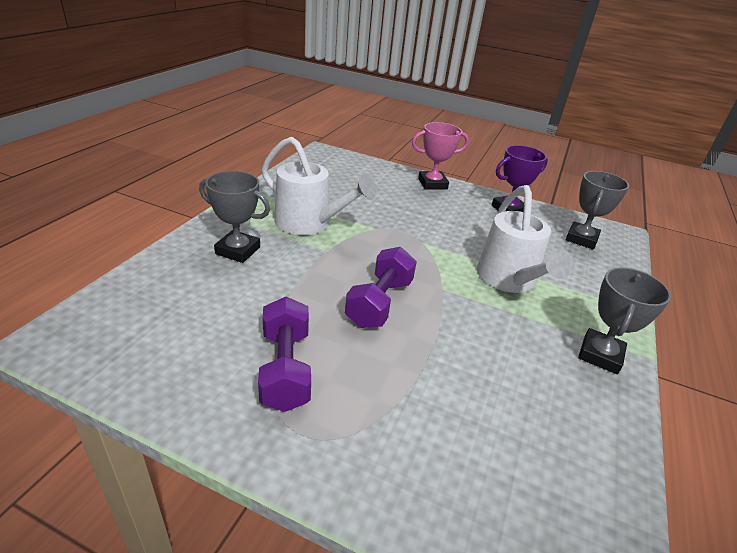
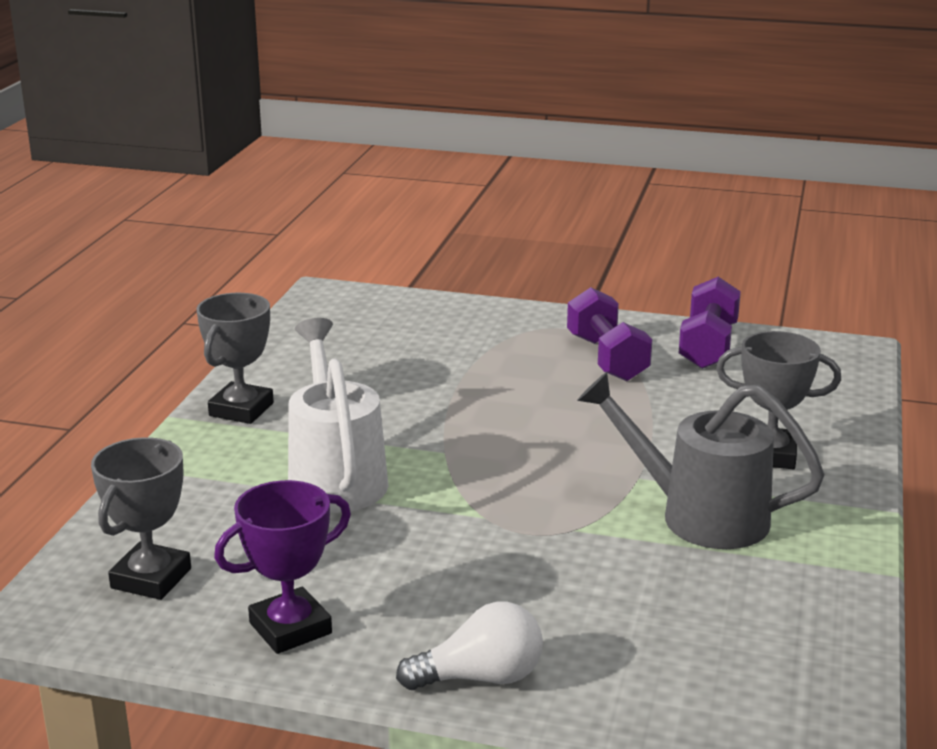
camera: 175 degrees right, 10 degrees down
white watering can [262,137,377,235] -> grey watering can [577,372,825,549]
purple dumbbell [345,247,417,328] -> purple dumbbell moved to [679,277,741,369]
pink trophy [412,122,469,190] -> white light bulb [396,602,543,690]

